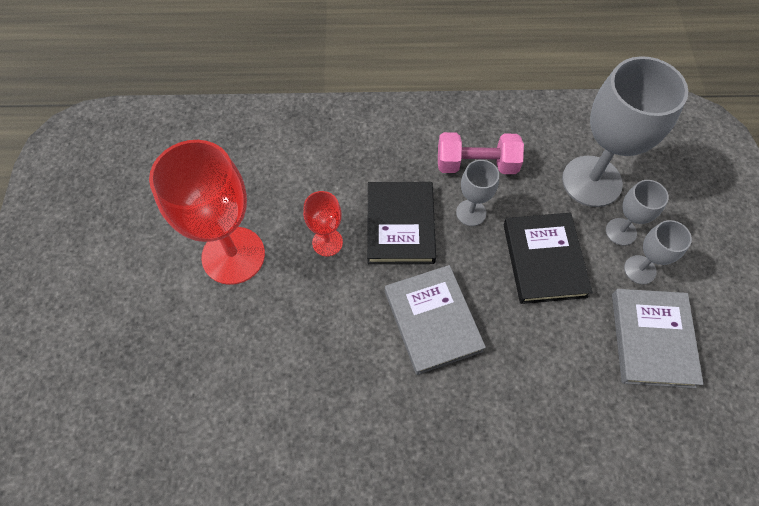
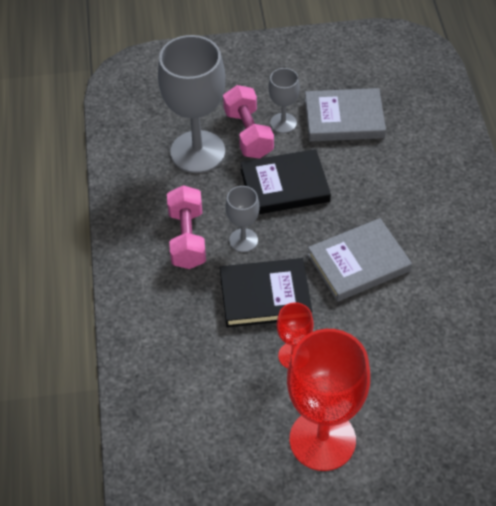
camera: 95 degrees left, 10 degrees down
grey goblet [606,180,669,246] -> pink dumbbell [223,85,274,159]

